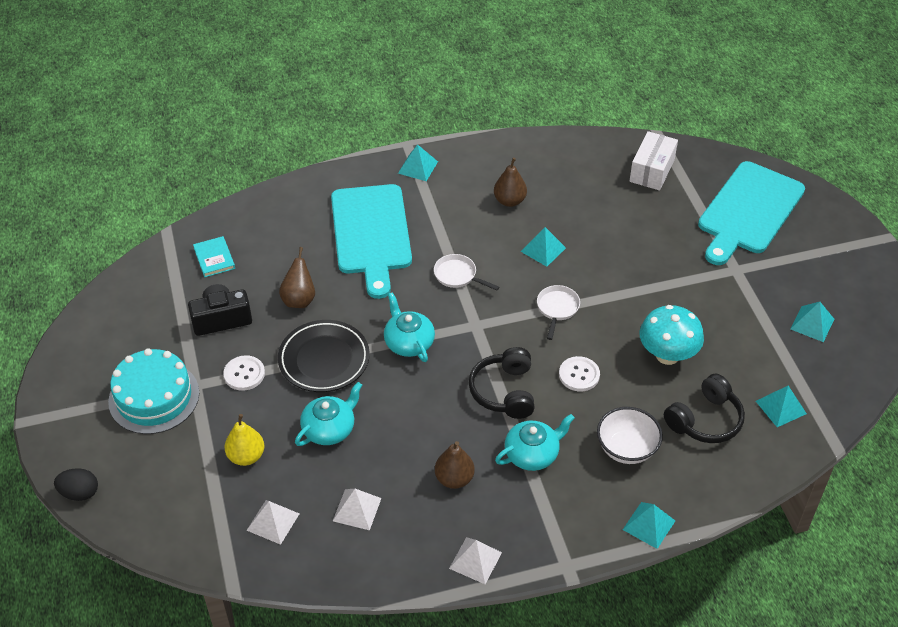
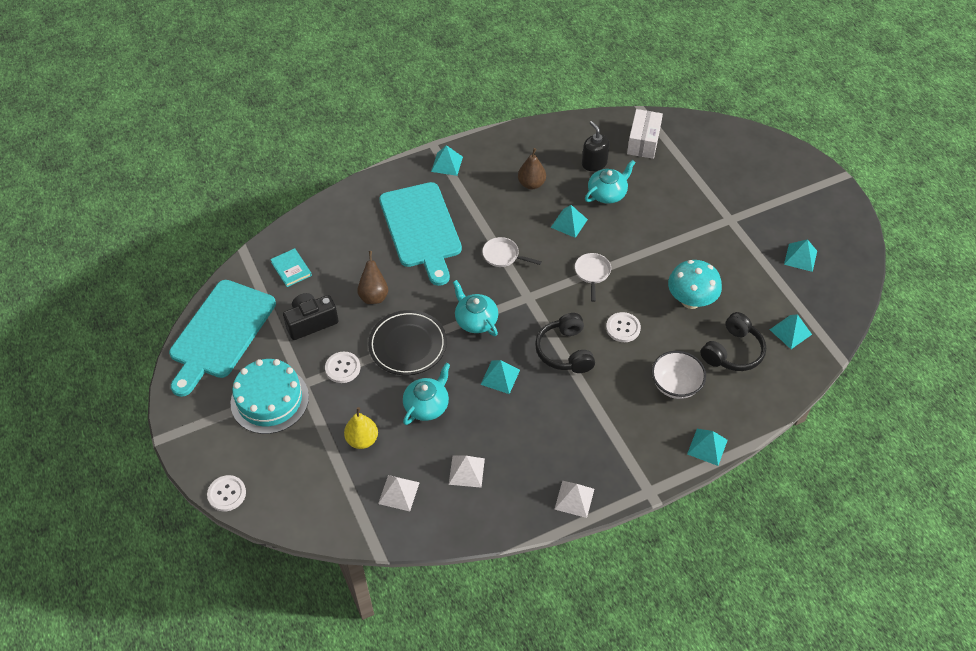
camera: 10 degrees left, 5 degrees up
black egg [54,468,98,501] -> white button [207,475,246,511]
brown pear [435,441,475,489] -> none
turquoise teapot [495,414,575,471] -> turquoise teapot moved to [585,160,636,204]
turquoise cutting board [698,161,805,265] -> turquoise cutting board moved to [169,280,276,397]
none -> turquoise pyramid [480,360,520,394]
none -> black soap dispenser [582,121,610,171]

